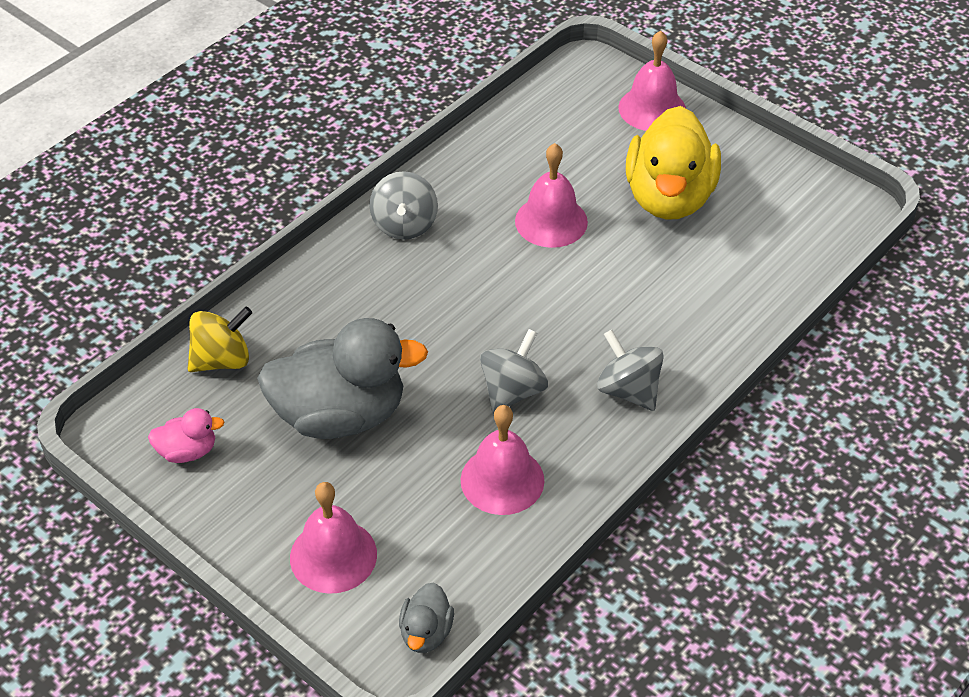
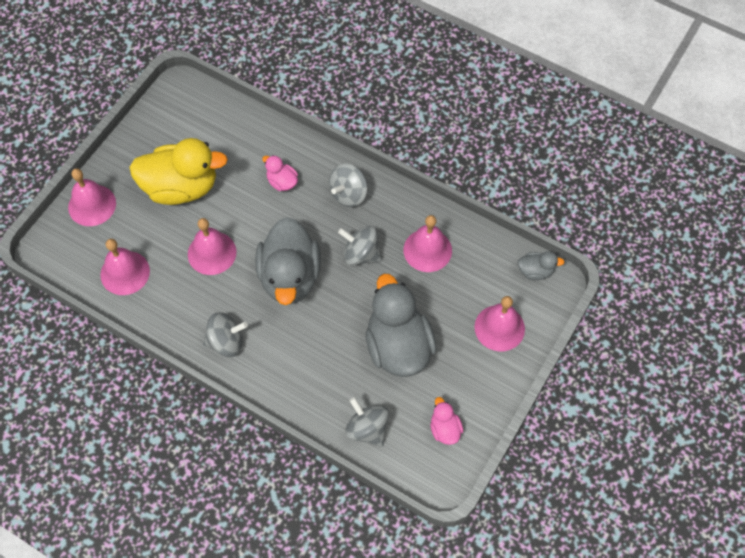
camera: 100 degrees left, 15 degrees up
yellow spinning top [188,307,252,372] -> grey spinning top [345,397,389,447]
none -> pink bell [100,239,150,295]
none -> grey duck [255,217,321,305]
none -> pink duck [262,155,298,191]

